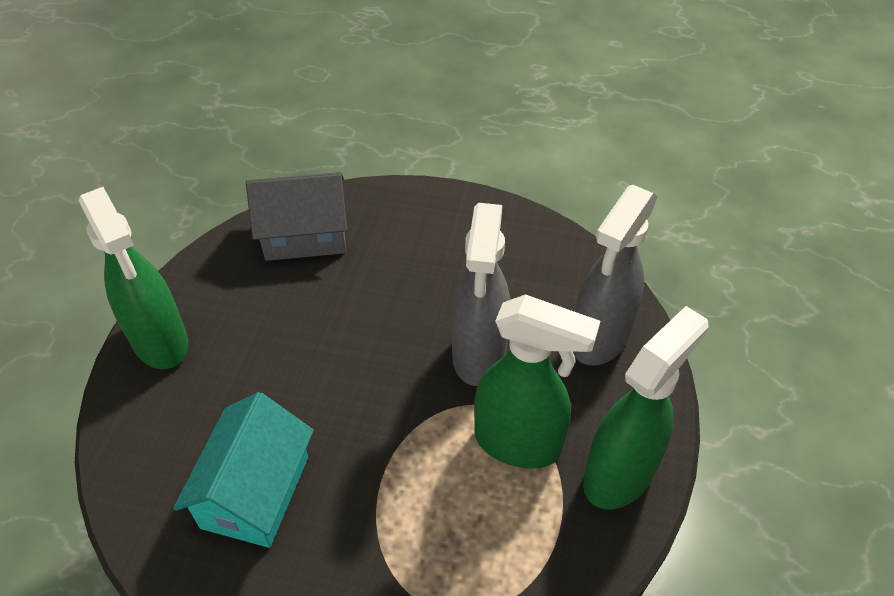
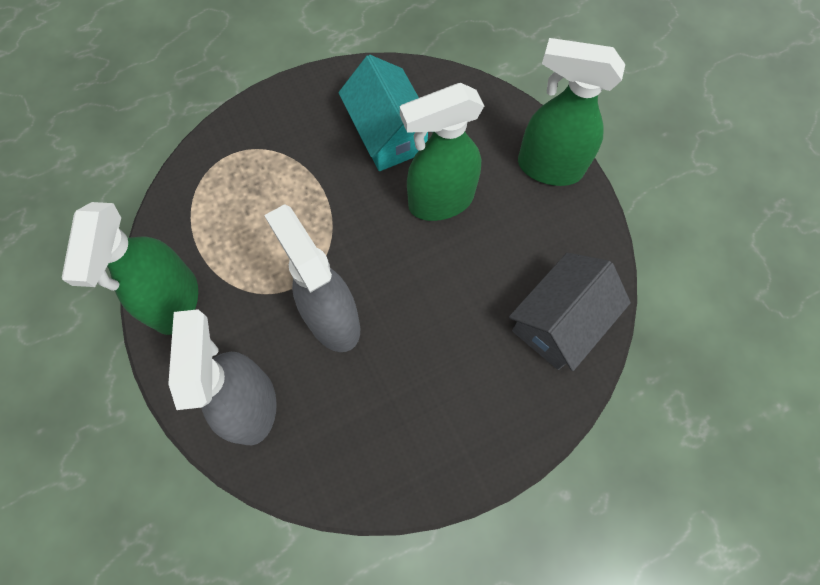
camera: 140 degrees right, 20 degrees up
green spray bottle [474,294,600,469] -> green spray bottle moved to [400,83,484,221]

